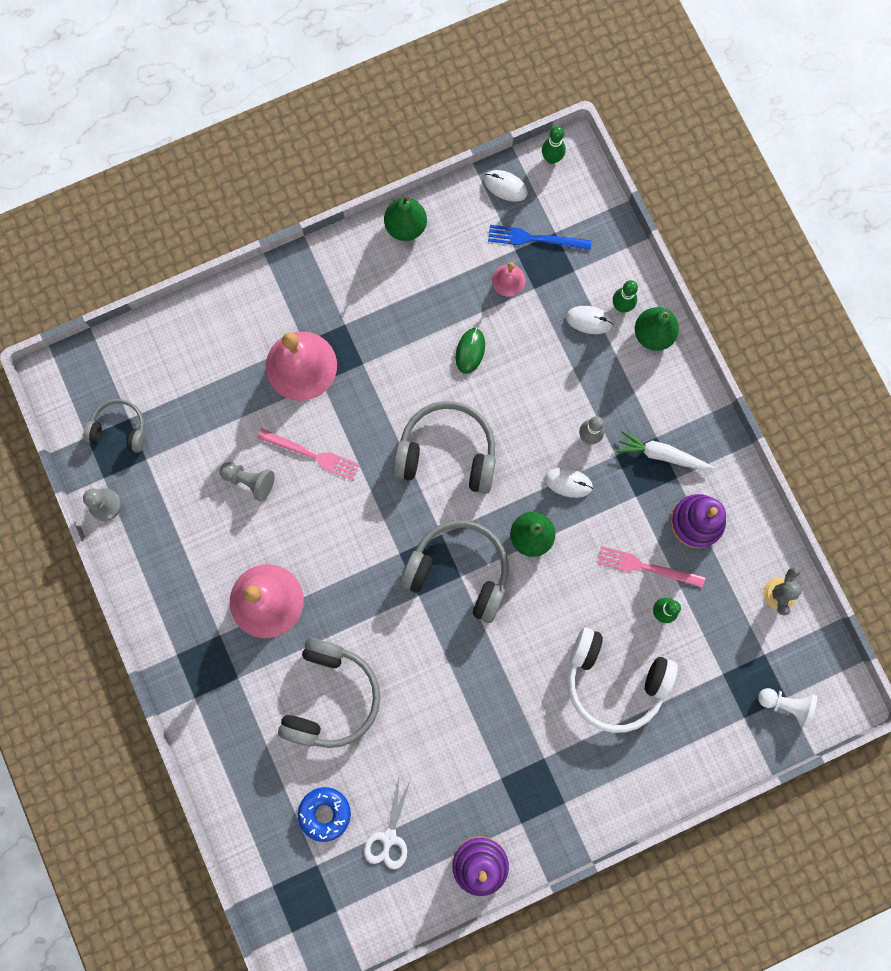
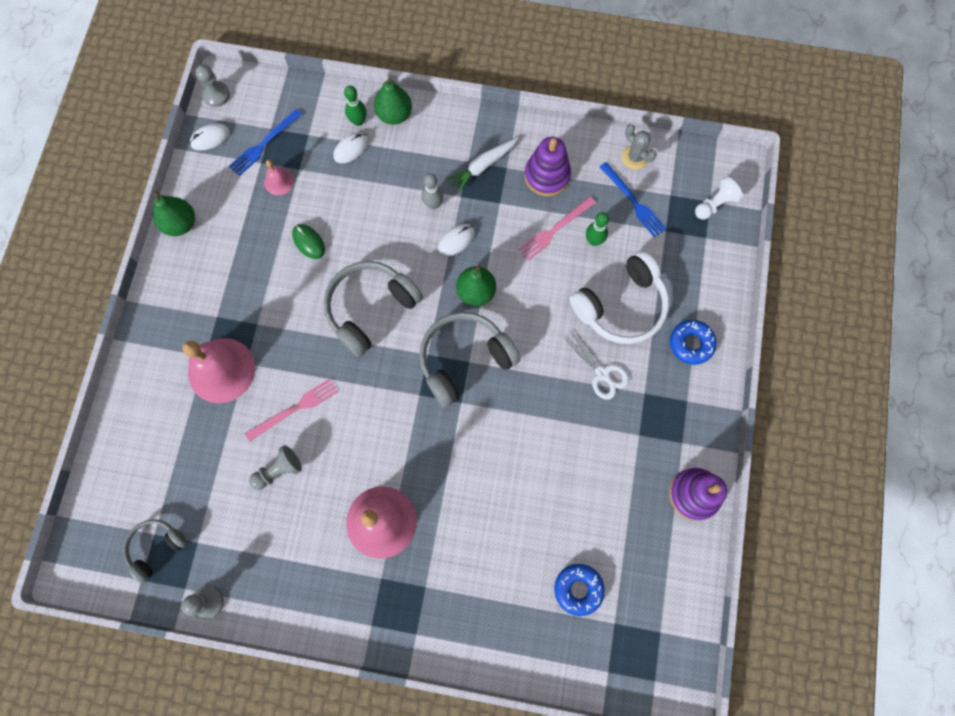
camera: 55 degrees left, 5 degrees down
grey headphones [278,638,380,748] -> none
white scissors [364,778,411,869] -> white scissors moved to [562,330,629,400]
green bowling pin [542,126,566,164] -> grey pawn [195,65,230,107]
none -> blue fork [600,162,666,238]
none -> blue donut [670,320,717,365]

